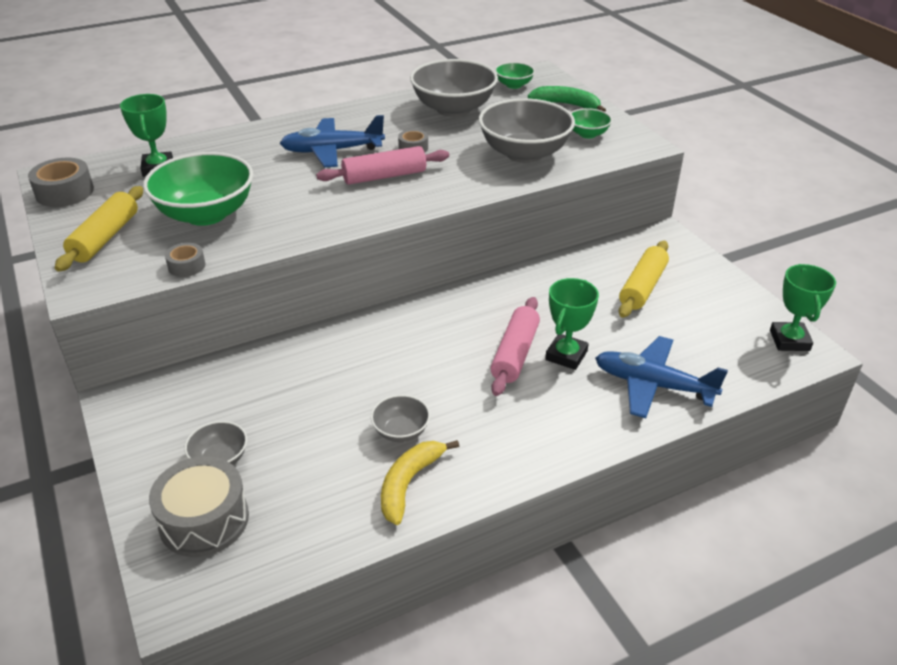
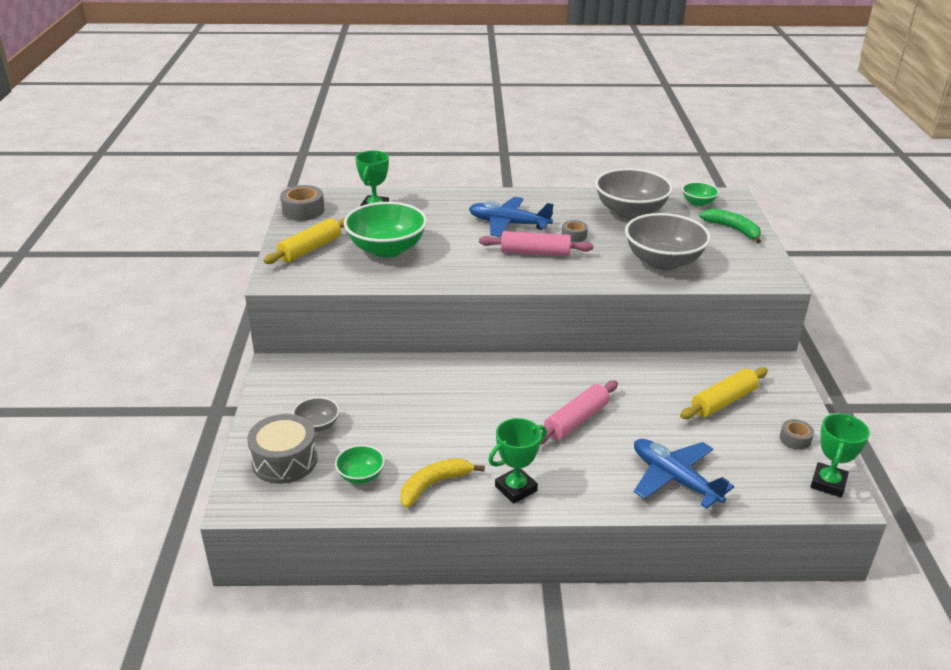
camera: 25 degrees right, 5 degrees down
grey tape [165,243,205,277] -> grey tape moved to [780,419,814,450]
grey bowl [371,395,430,442] -> none
green trophy [545,278,599,370] -> green trophy moved to [488,418,547,504]
green bowl [571,108,612,138] -> green bowl moved to [335,445,385,484]

